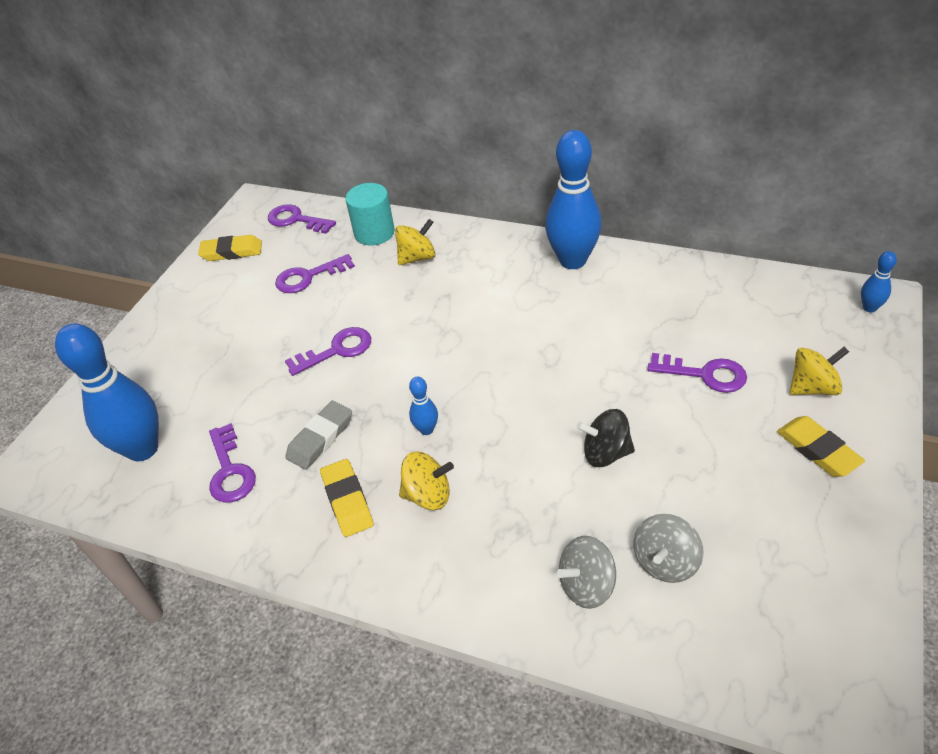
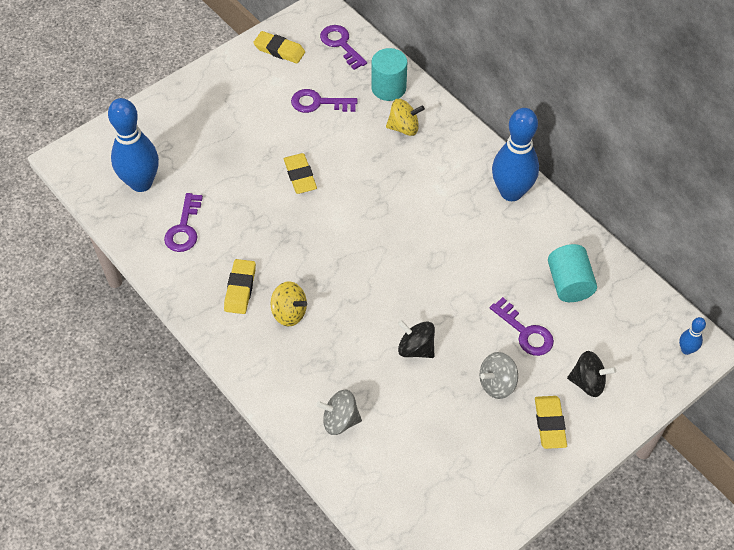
camera: 25 degrees right, 10 degrees up
purple key [285,327,371,376] -> yellow eraser [284,153,317,194]
grey eraser [285,401,352,470] -> none
blue bowling pin [409,377,438,435] -> none
grey spinning top [633,514,703,583] -> grey spinning top moved to [479,352,518,399]
yellow spinning top [789,347,849,395] -> black spinning top [567,351,616,397]
none -> turquoise cylinder [548,244,597,302]

